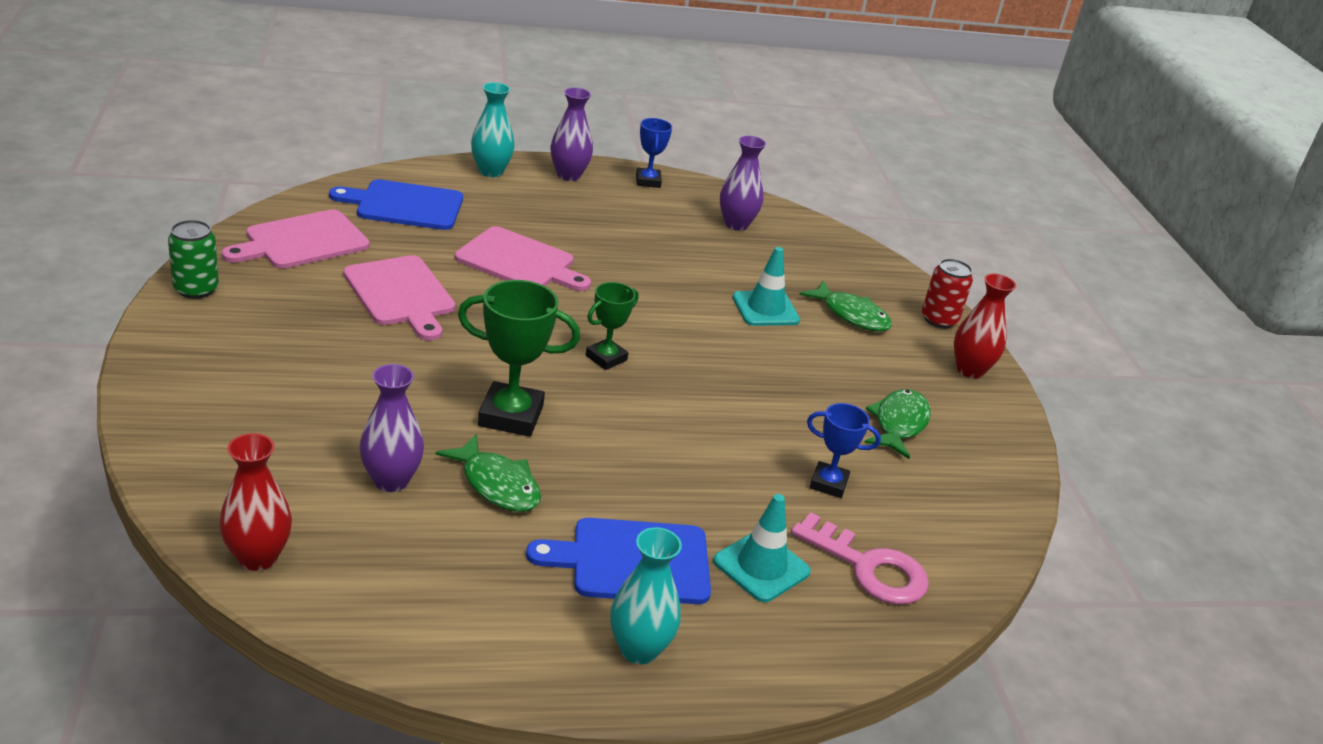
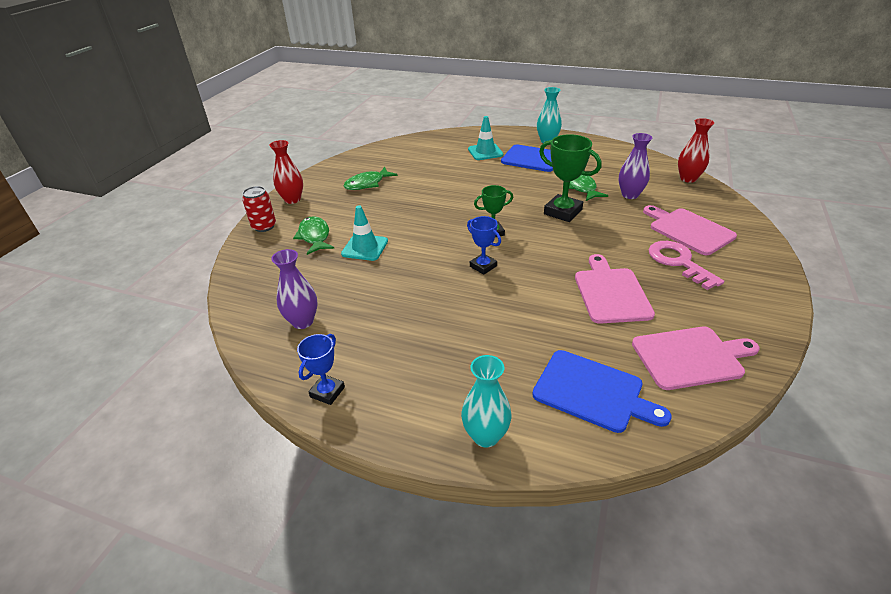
camera: 145 degrees left, 5 degrees up
green can [168,220,219,299] -> none
pink cutting board [455,226,591,291] -> pink cutting board moved to [643,205,737,255]
purple vase [550,87,593,181] -> none
pink key [791,512,929,605] -> pink key moved to [649,241,724,290]
blue trophy [807,403,881,498] -> blue trophy moved to [467,216,501,275]

